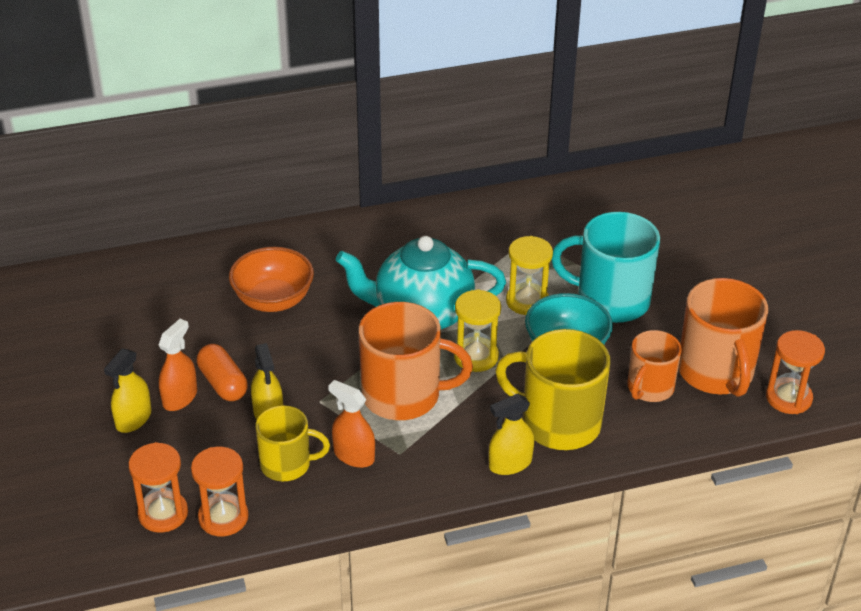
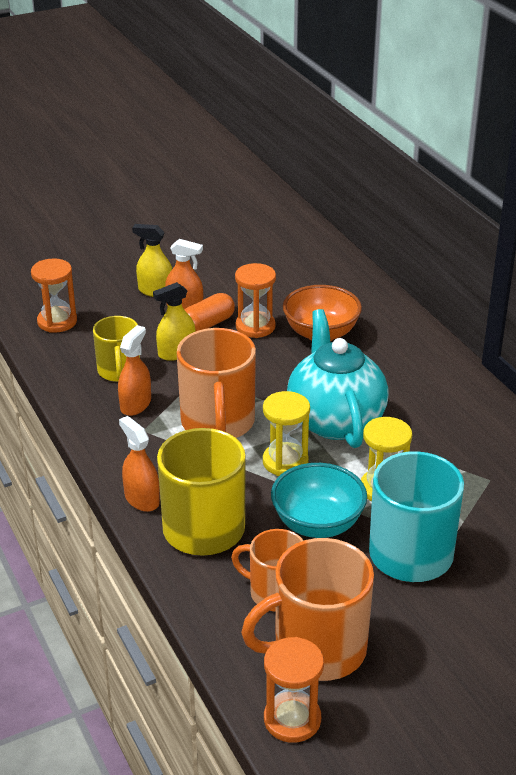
camera: 80 degrees right, 5 degrees down
orange hourglass [191,447,249,536] -> orange hourglass moved to [235,263,276,338]
yellow spray bottle [489,394,534,475] -> orange spray bottle [119,416,160,512]

